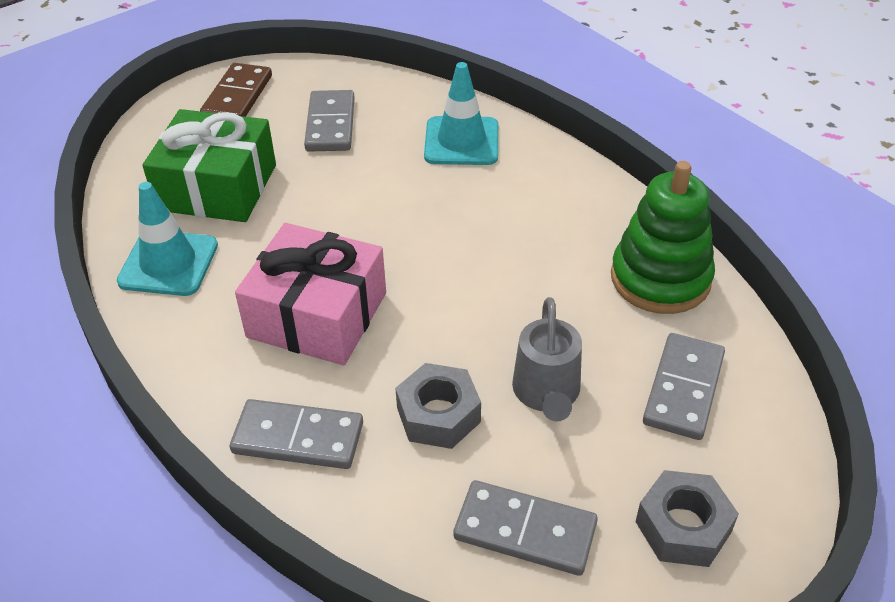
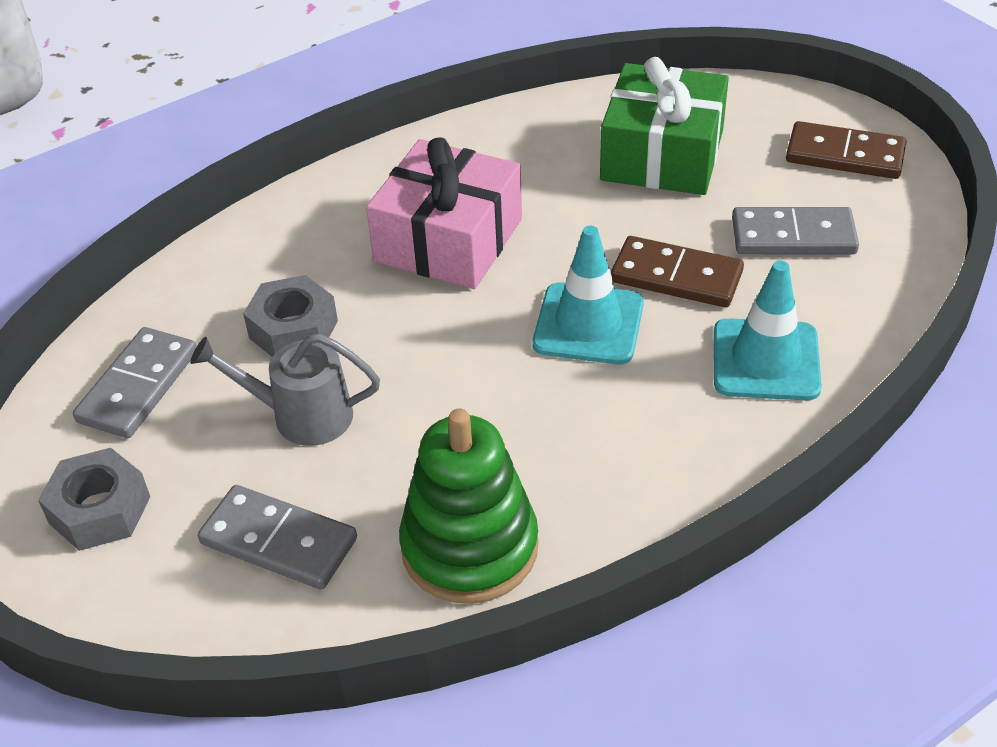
camera: 95 degrees right, 0 degrees up
turquoise traffic cone [117,182,218,296] -> turquoise traffic cone moved to [533,226,644,365]
grey domino [230,399,363,469] -> none
none -> brown domino [611,236,744,308]

